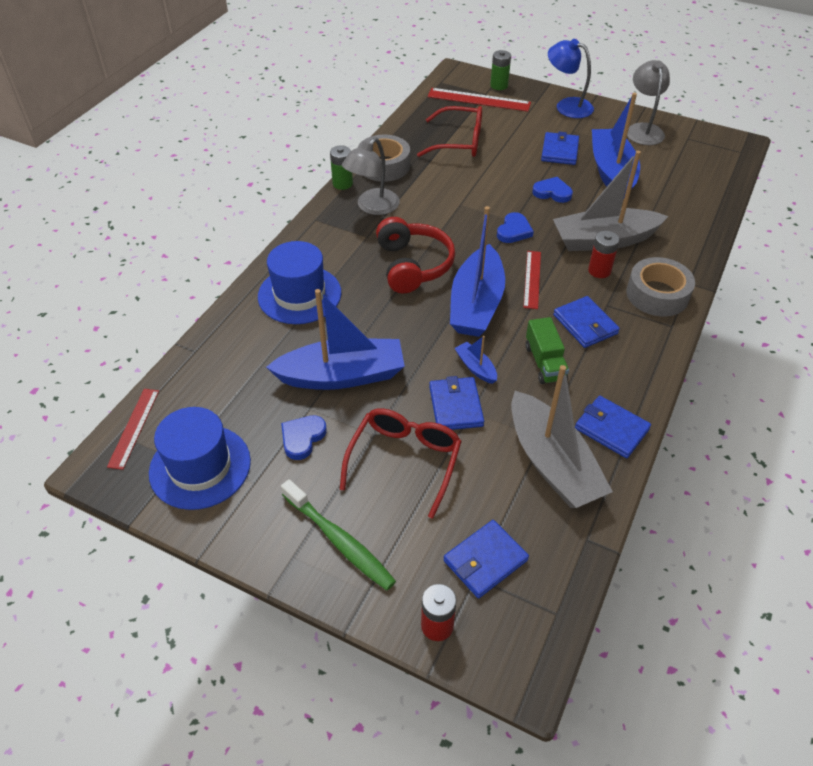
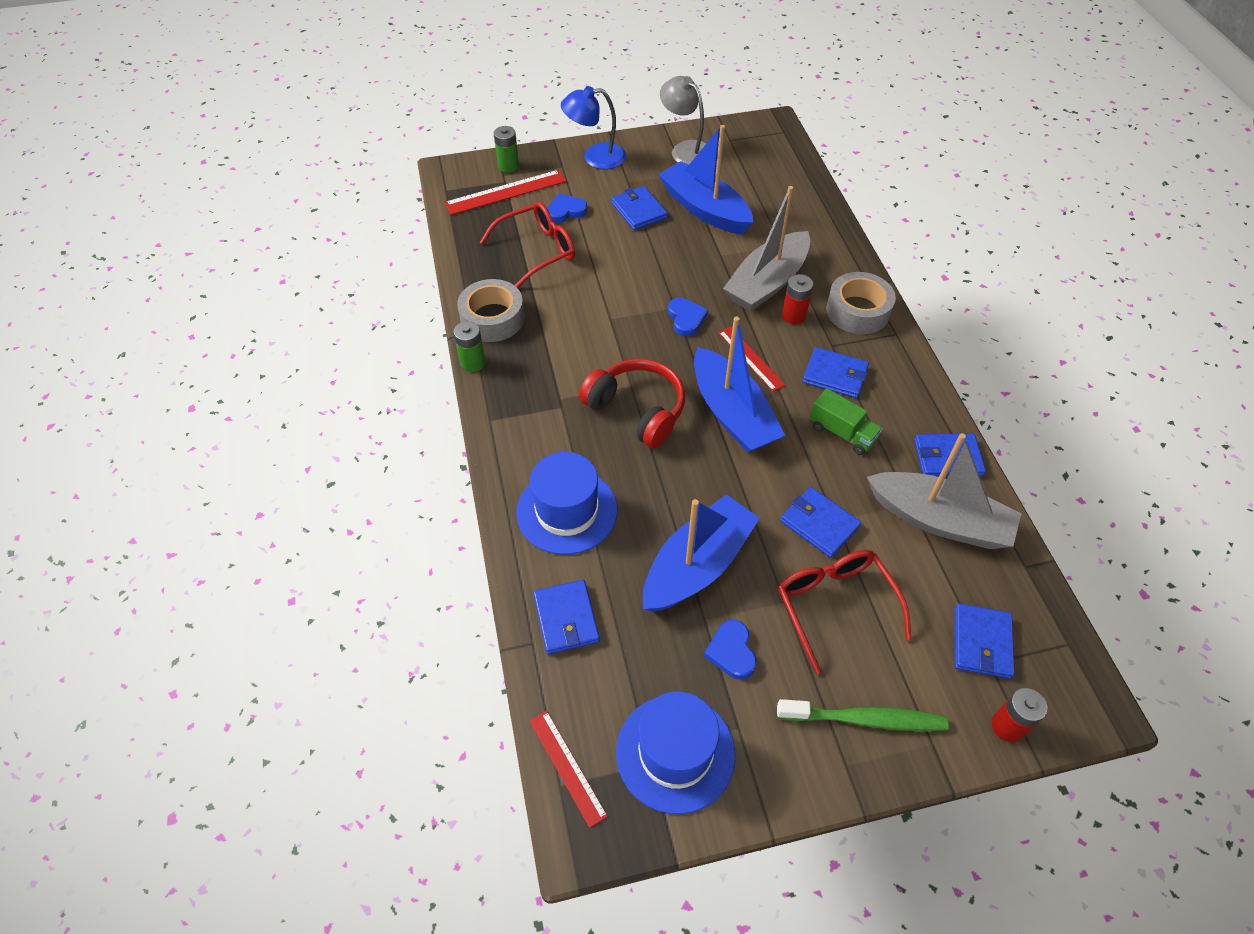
camera: 40 degrees left, 5 degrees up
grey lamp [342,138,400,215] -> none
blue boat [454,336,497,384] -> none
blue heart [532,177,573,203] -> blue heart moved to [547,193,588,223]
none -> blue wallet [533,580,600,654]

